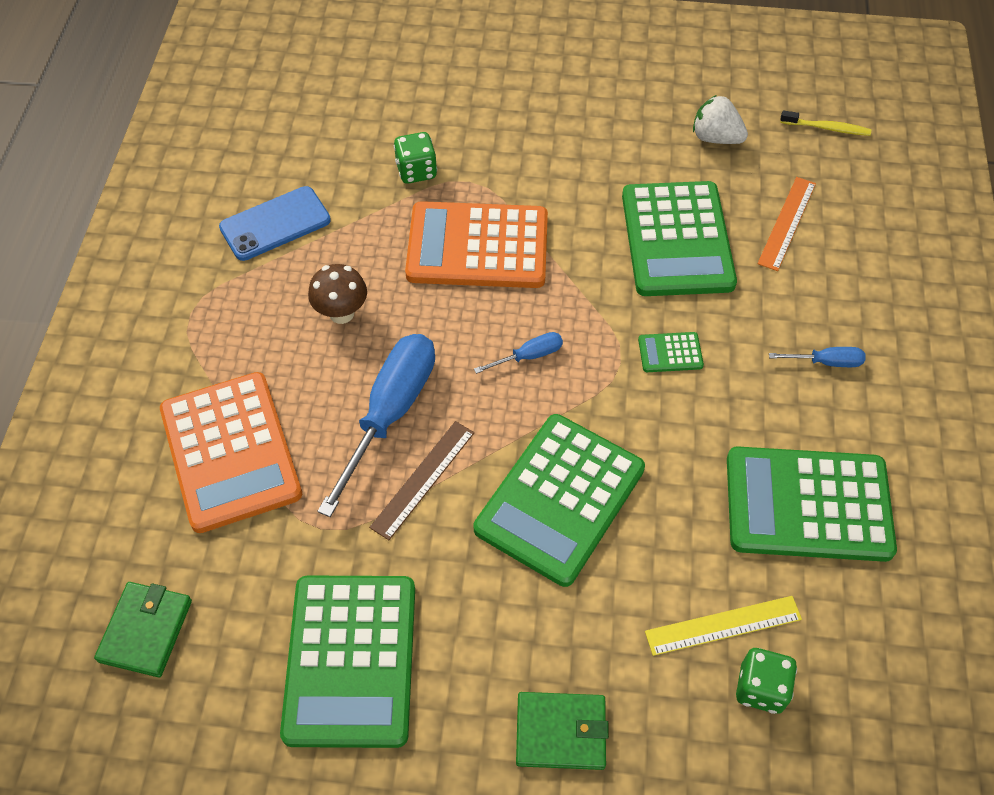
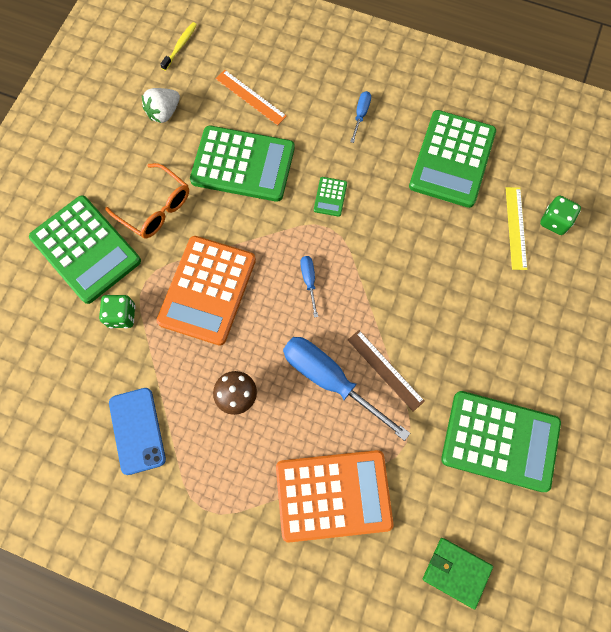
camera: 75 degrees left, 15 degrees up
green calculator [474,414,645,587] -> green calculator moved to [29,195,141,304]
green wallet [516,692,609,770] -> none
none -> orange glasses [105,163,189,238]

